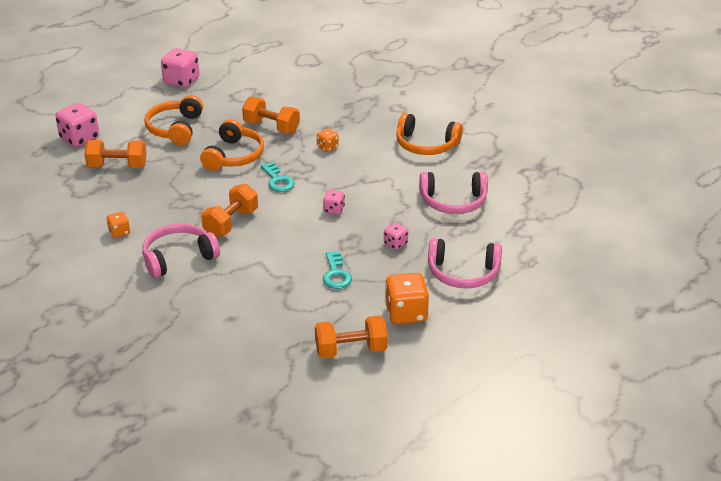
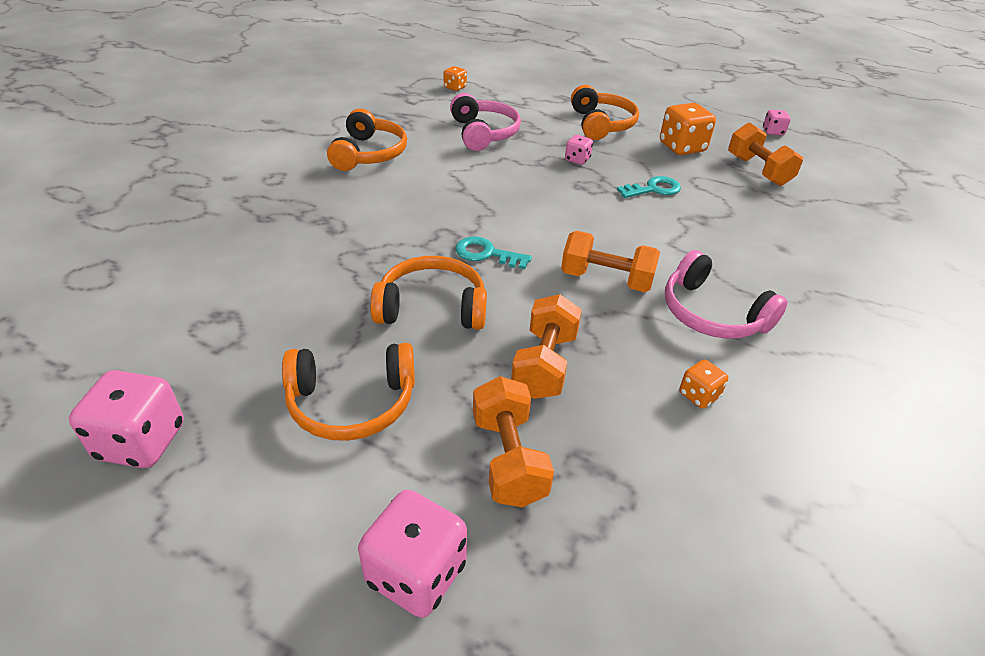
camera: 105 degrees left, 5 degrees up
orange dumbbell [242,97,300,134] -> orange dumbbell moved to [511,294,582,399]
turquoise key [261,162,295,192] -> turquoise key turned 120 degrees counterclockwise [455,237,532,269]
orange dice [317,128,339,152] -> orange dice moved to [444,66,467,91]
pink dice [323,190,345,215] -> pink dice moved to [763,110,791,135]
pink headphones [428,238,502,288] -> orange headphones [571,85,639,140]

